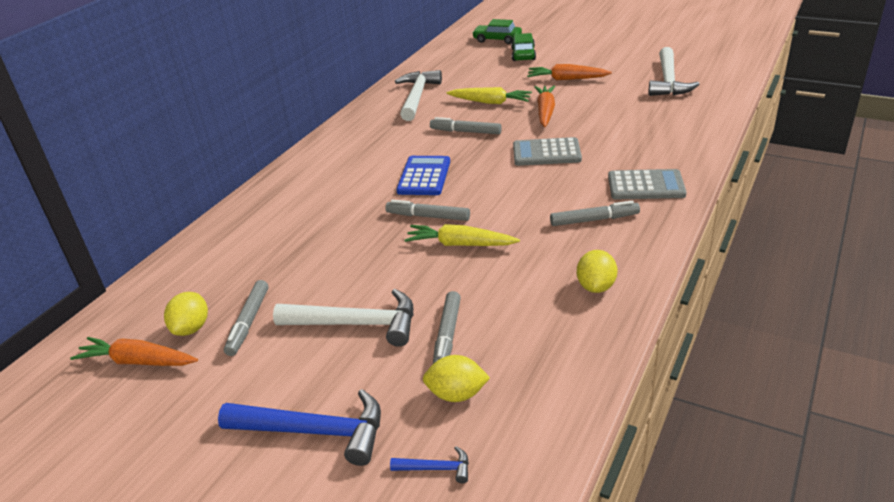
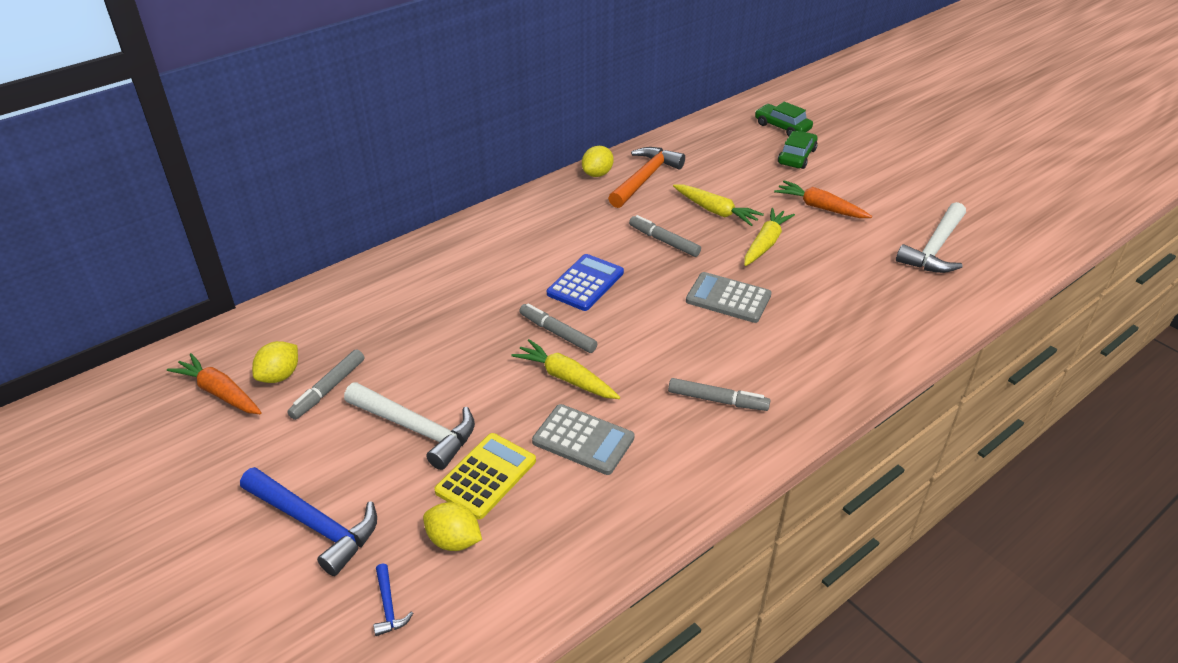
camera: 20 degrees right, 5 degrees up
blue hammer [390,446,469,483] -> blue hammer turned 45 degrees clockwise [373,563,413,636]
white hammer [395,70,442,121] -> orange hammer [608,147,685,208]
grey marker [433,291,461,364] -> yellow calculator [434,433,536,519]
orange carrot [535,86,555,127] -> yellow carrot [744,208,795,266]
yellow lemon [577,250,618,293] -> yellow lemon moved to [582,146,614,177]
grey calculator [608,169,686,200] -> grey calculator moved to [532,404,634,475]

